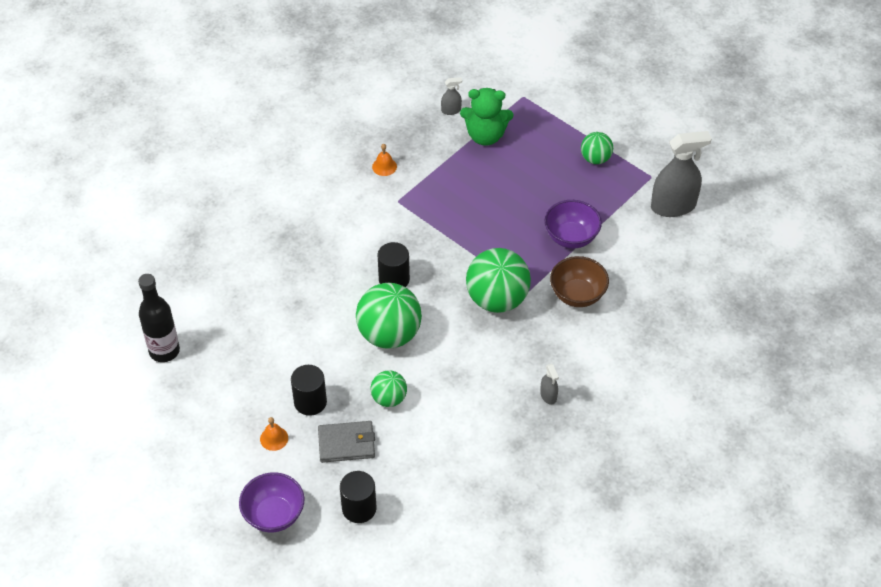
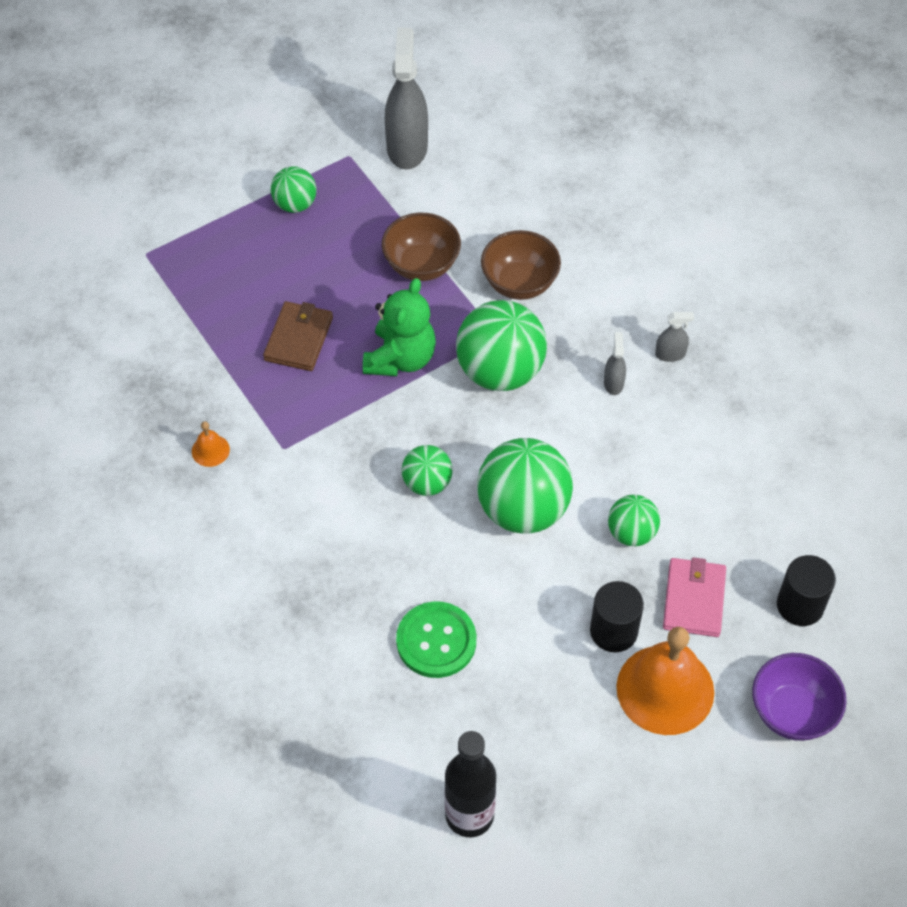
camera: 75 degrees left, 5 degrees up
orange bell [260,417,288,451] -> orange bell [616,627,714,735], size x2.36
grey wallet [318,421,375,463] -> pink wallet [663,557,726,637]
black cylinder [377,242,410,287] -> green ball [402,445,453,496]
grey spray bottle [441,77,462,115] -> grey spray bottle moved to [604,332,626,395]
green teddy bear [460,88,513,146] -> green teddy bear moved to [363,278,436,376]
purple bowl [545,200,602,249] -> brown bowl [382,213,461,281]
none -> brown wallet [263,301,333,371]
none -> green button [396,601,476,678]

